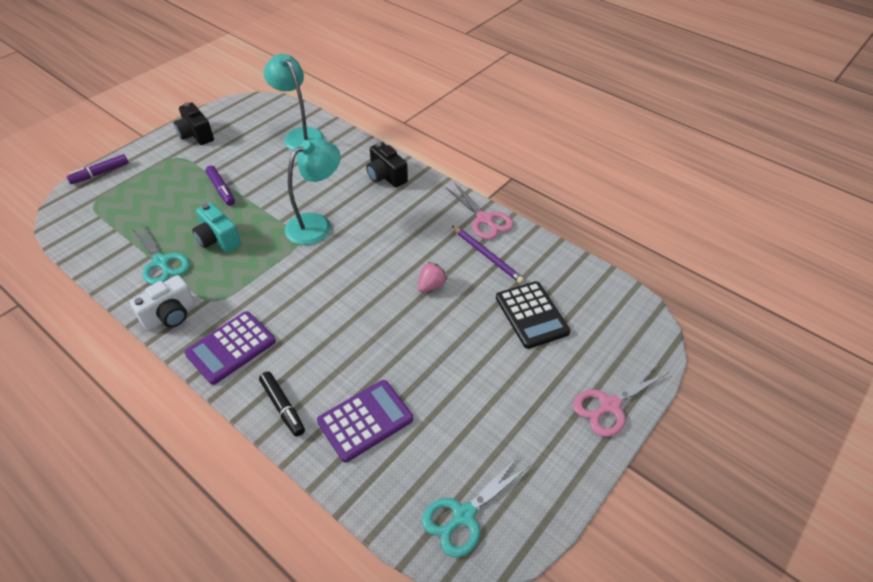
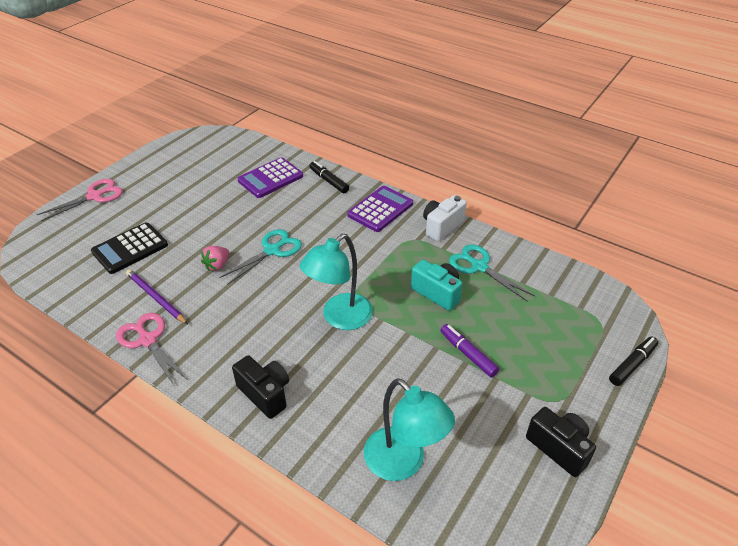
camera: 175 degrees right, 5 degrees down
purple marker [66,154,129,184] -> black marker [609,336,658,386]
turquoise scissors [422,456,529,557] -> turquoise scissors moved to [219,229,302,285]
black calculator [496,281,570,349] -> black calculator turned 105 degrees counterclockwise [91,222,168,274]

